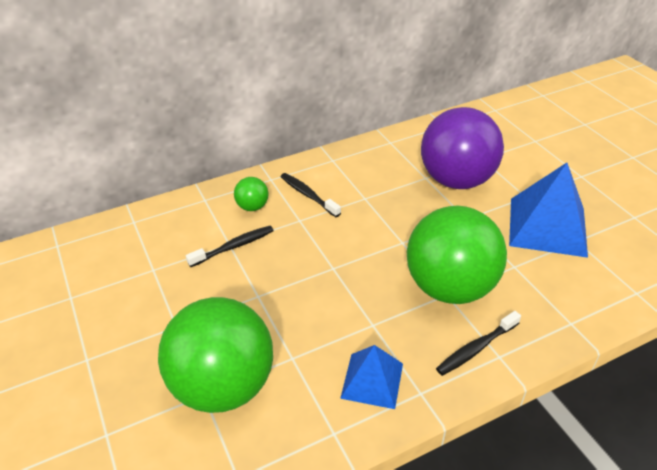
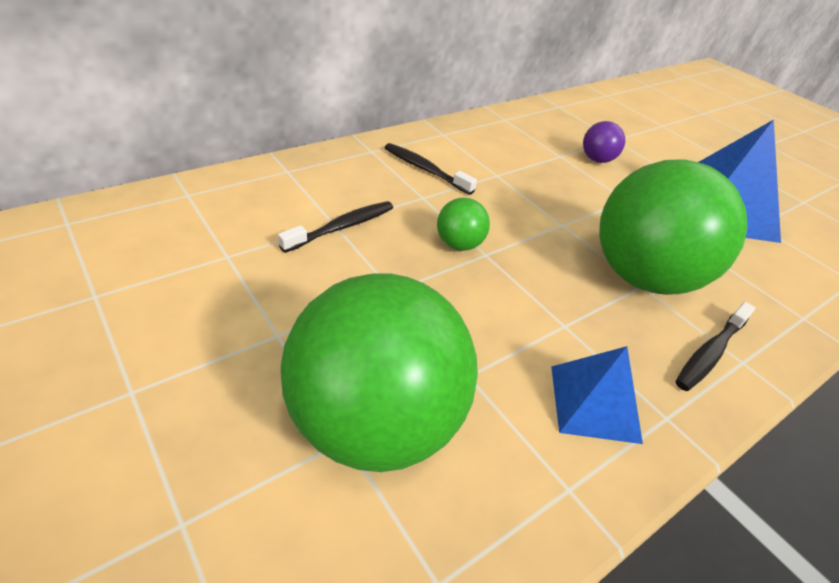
camera: 15 degrees left, 0 degrees up
green ball [234,177,268,211] -> green ball moved to [437,198,490,251]
purple ball [421,107,504,189] -> purple ball [583,121,625,163], size x0.42

